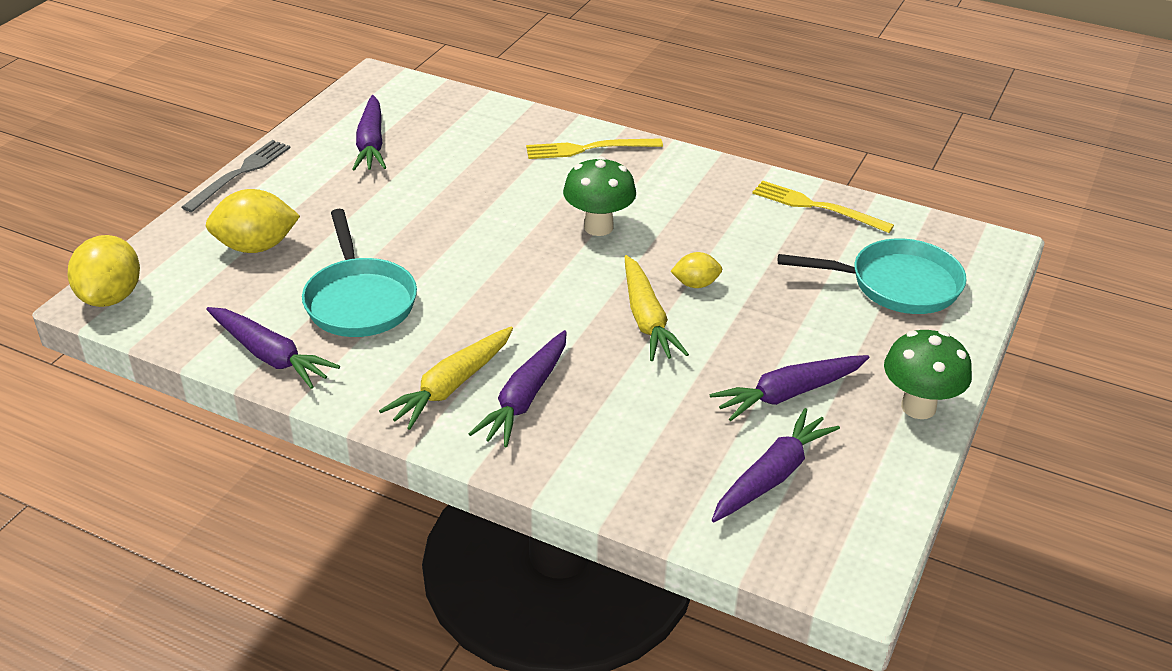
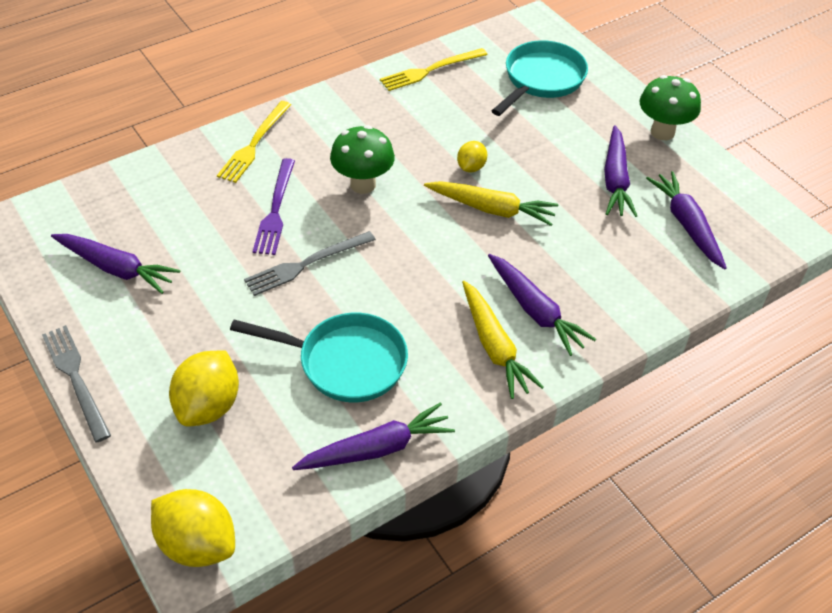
camera: 60 degrees left, 10 degrees up
none -> grey fork [244,231,376,296]
none -> purple fork [252,158,295,255]

